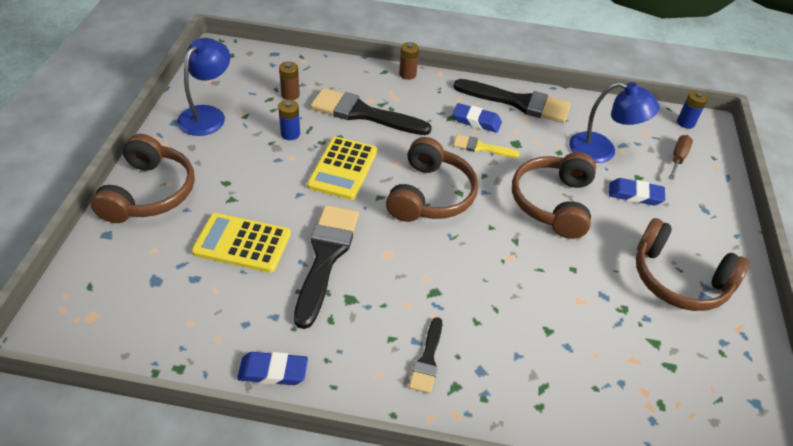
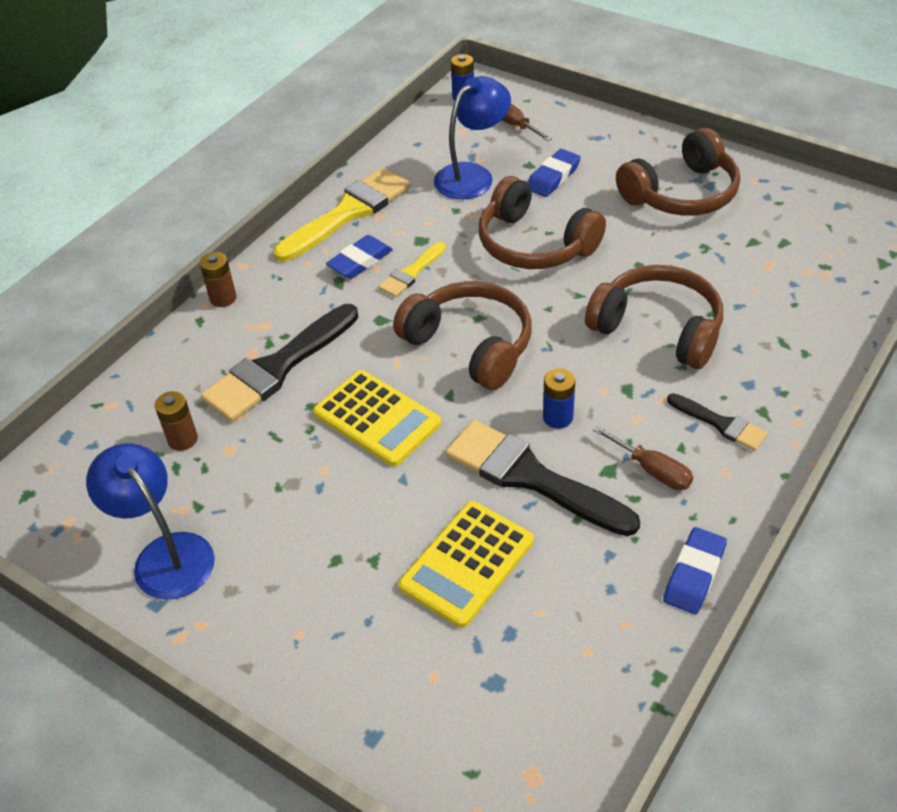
camera: 60 degrees left, 0 degrees up
brown headphones [91,134,195,223] -> brown headphones moved to [585,265,723,369]
blue battery [278,100,300,140] -> blue battery moved to [543,368,575,429]
black brush [453,79,571,123] -> yellow brush [274,167,411,262]
none -> brown screwdriver [593,426,693,490]

